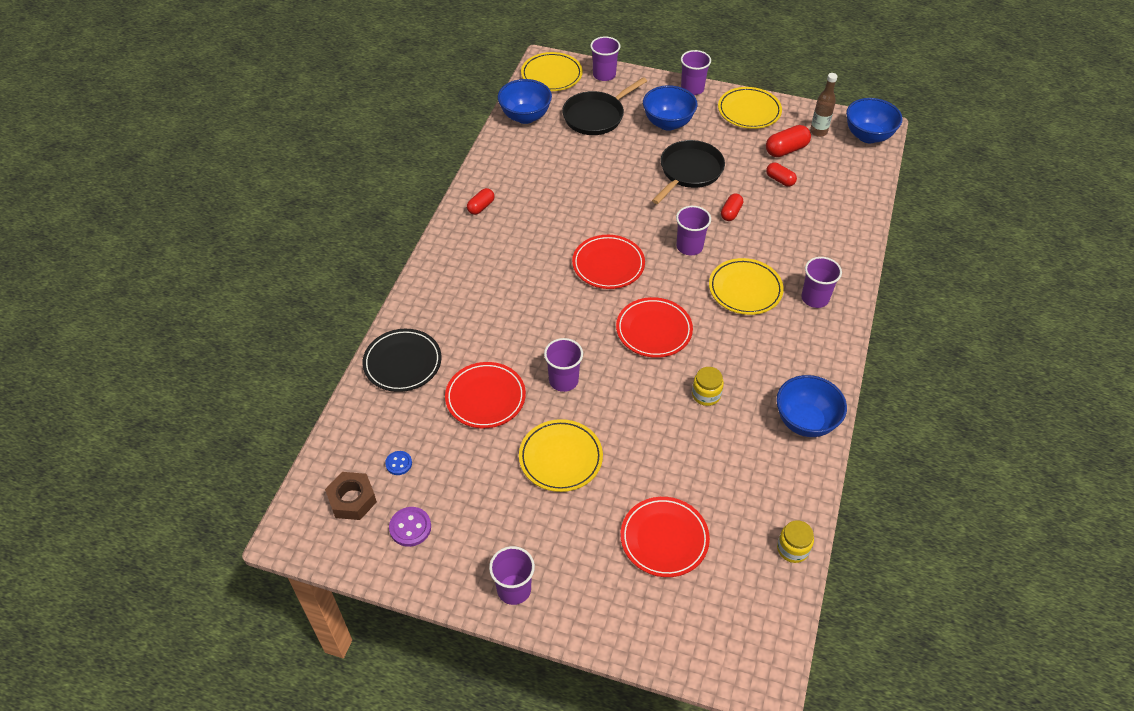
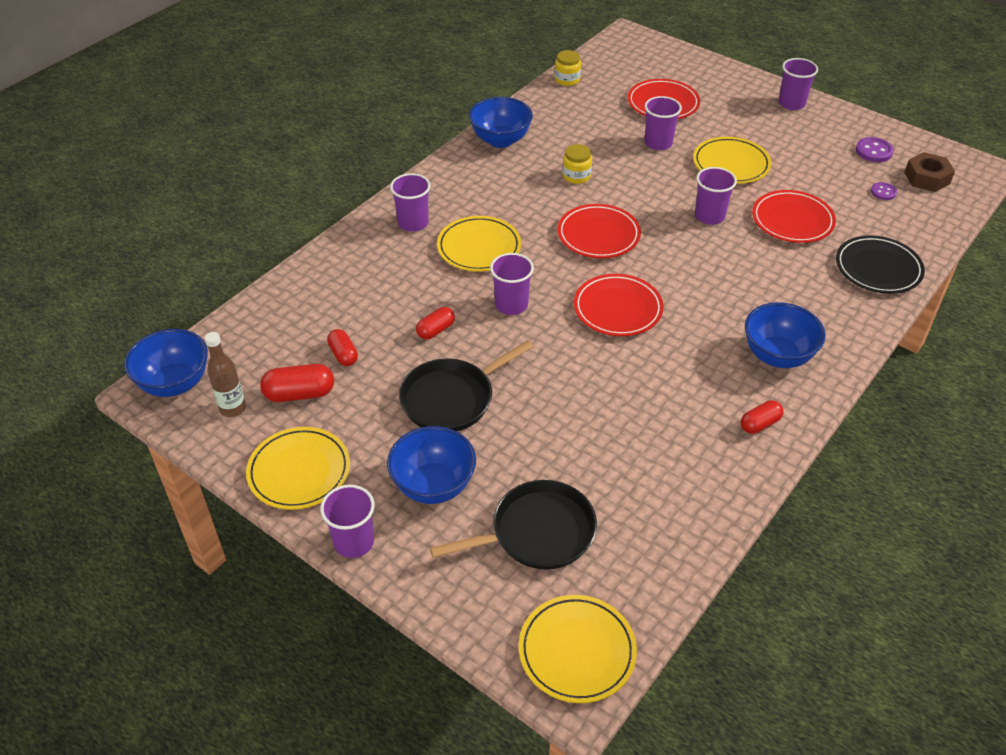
camera: 160 degrees left, 5 degrees down
blue button [385,451,412,475] -> purple button [871,182,897,200]
blue bowl [498,79,552,124] -> blue bowl moved to [745,302,826,368]
purple cup [590,36,620,81] -> purple cup moved to [644,96,682,150]

